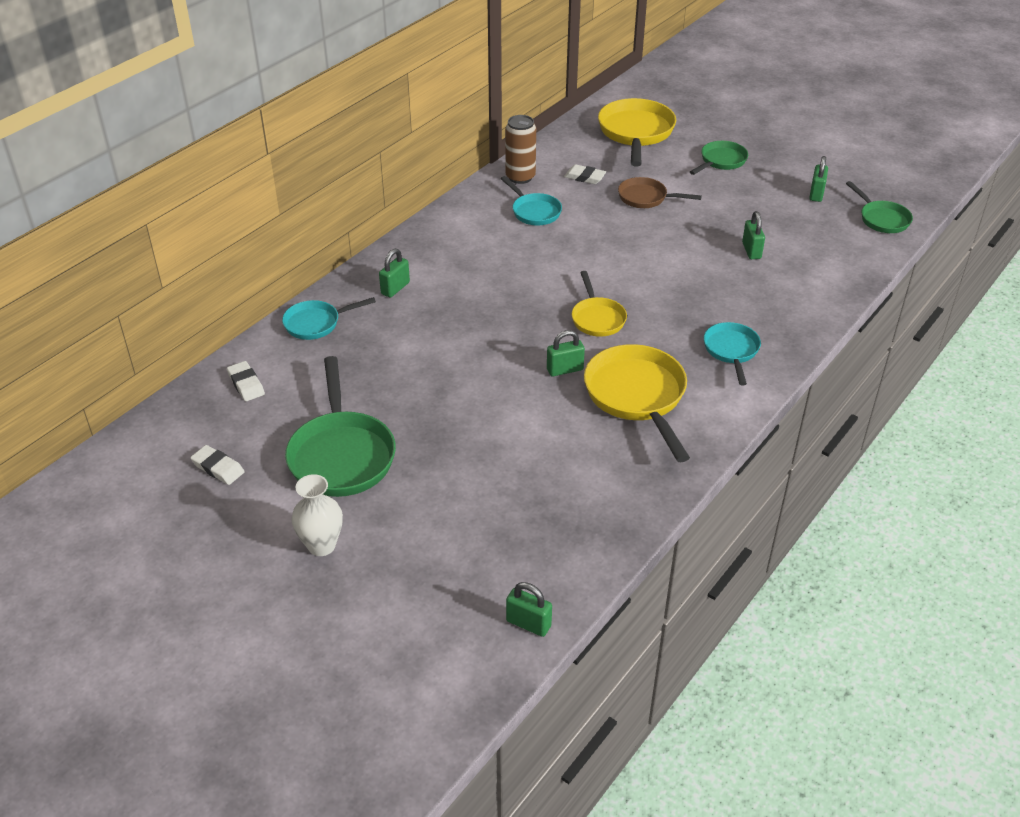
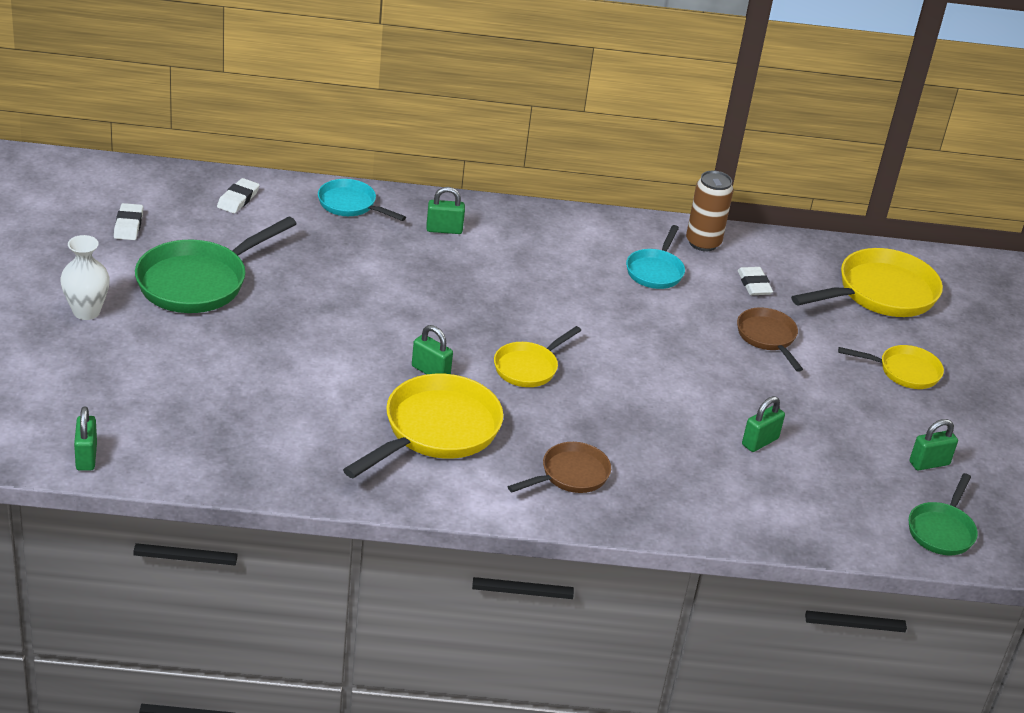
camera: 50 degrees right, 5 degrees down
green pan [690,141,748,175] -> yellow pan [838,345,944,389]
turquoise pan [704,322,761,385] -> brown pan [508,442,611,493]

